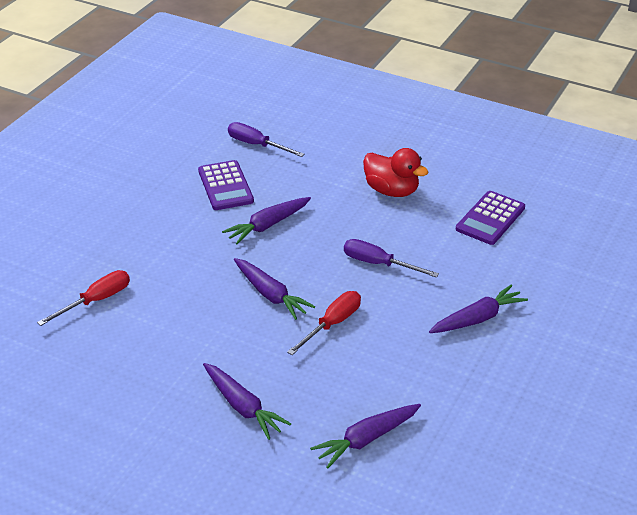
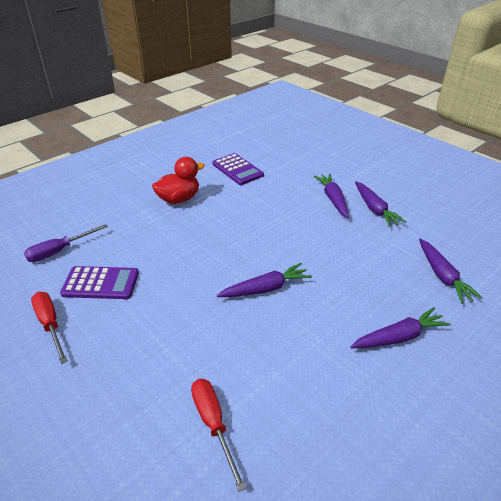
camera: 70 degrees left, 0 degrees up
purple carrot [222,197,311,244] -> purple carrot moved to [355,181,406,227]
red screwdriver [287,291,361,355] -> red screwdriver moved to [31,292,68,364]
purple screwdriver [344,239,439,278] -> none

